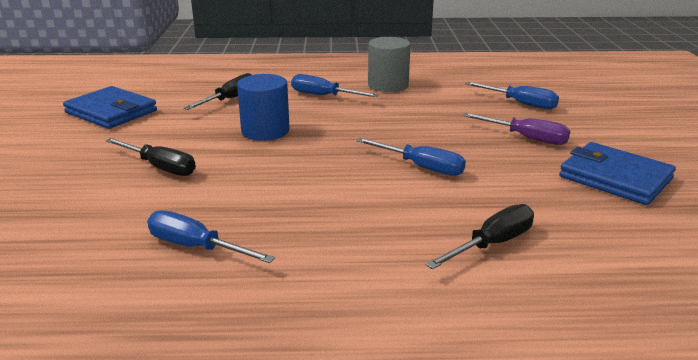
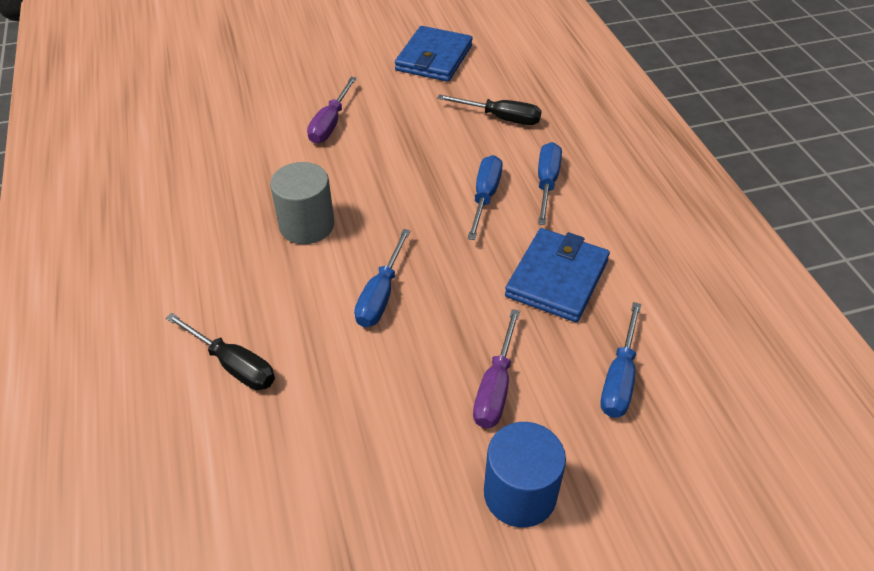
camera: 75 degrees right, 20 degrees up
black screwdriver [105,138,196,176] -> purple screwdriver [307,77,357,144]
blue screwdriver [147,210,275,263] -> blue screwdriver moved to [467,155,503,240]
blue cylinder [237,74,290,141] -> blue cylinder moved to [484,422,566,527]
grey cylinder [368,37,411,92] -> grey cylinder moved to [270,162,334,244]
blue wallet [559,142,676,205] -> blue wallet moved to [505,228,610,322]

